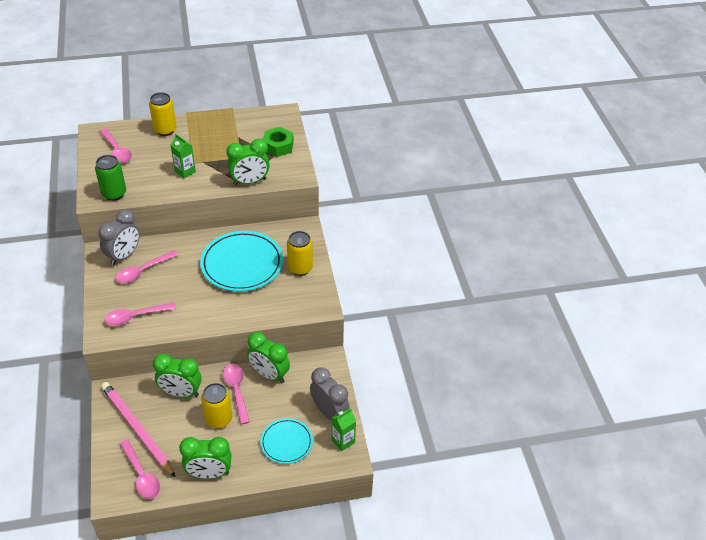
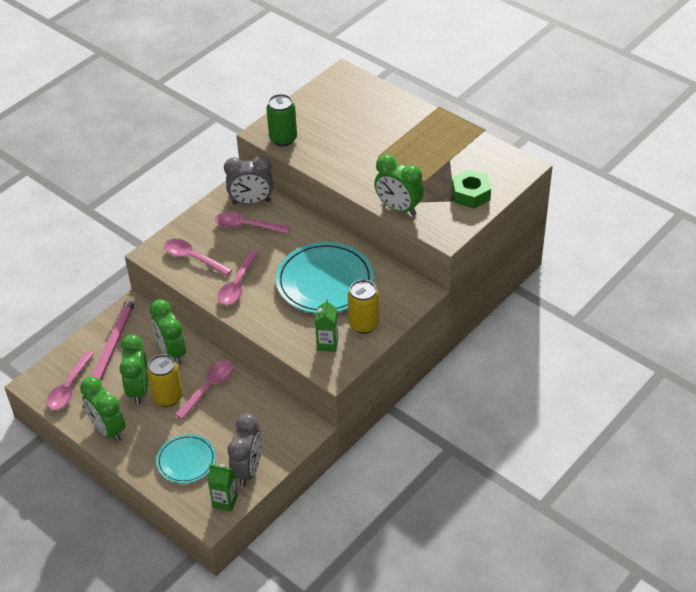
camera: 55 degrees right, 0 degrees up
pink spoon [99,128,132,163] -> pink spoon moved to [218,251,259,305]
yellow can [149,92,177,136] -> none
green carton [171,134,196,178] -> green carton moved to [315,299,338,352]
green clock [247,332,290,383] -> green clock moved to [120,334,148,405]

